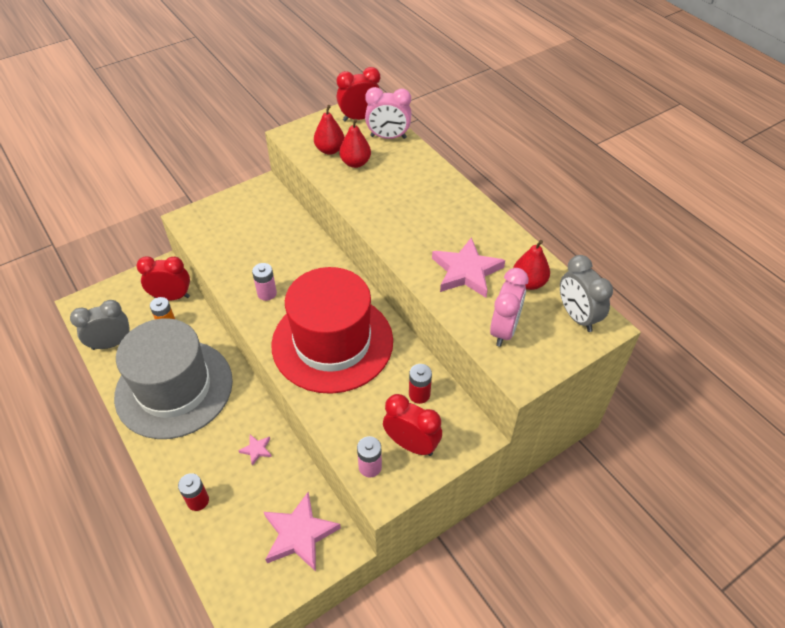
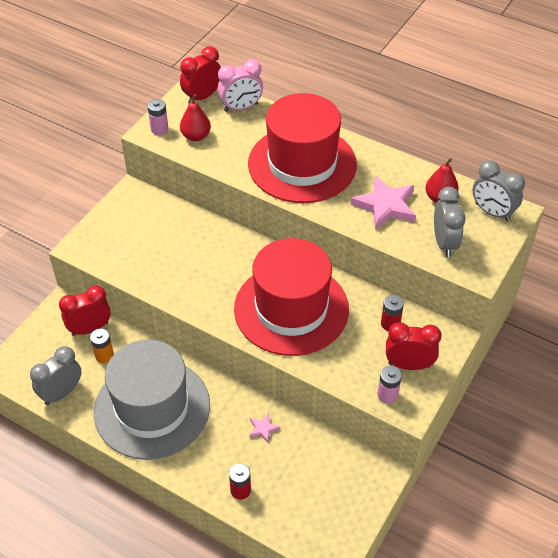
camera: 25 degrees left, 0 degrees up
pink battery [252,263,277,301] -> pink battery moved to [147,99,168,135]
pink star [264,492,341,571] -> none
red pear [339,119,371,168] -> none
pink clock [490,268,529,347] -> grey clock [434,187,466,257]
none -> red hat [248,93,357,203]

